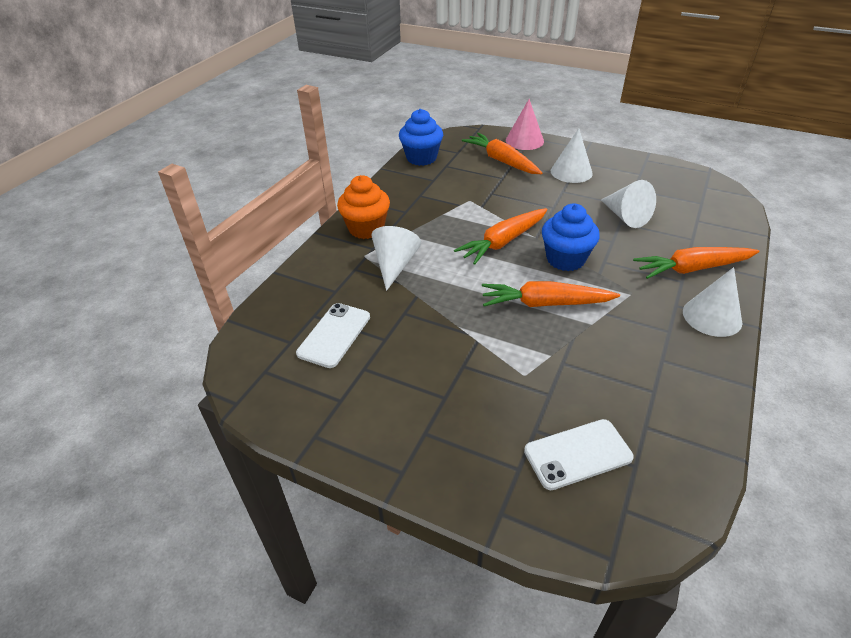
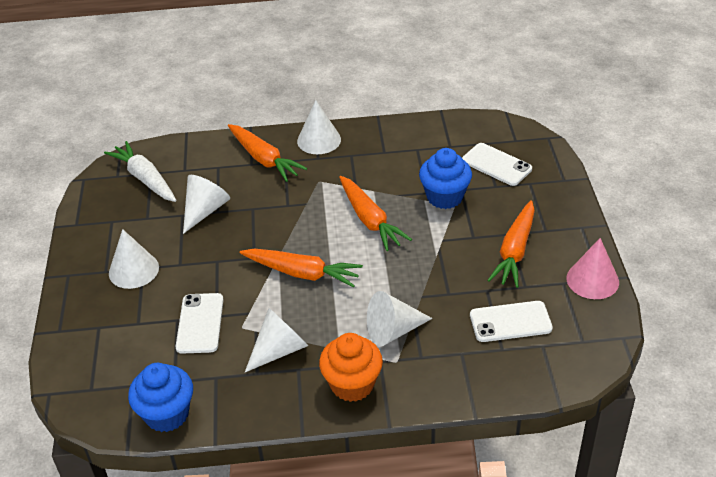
camera: 120 degrees left, 0 degrees up
orange carrot [462,133,542,174] -> orange carrot moved to [487,200,535,288]
pink cone [506,99,544,150] -> pink cone moved to [566,238,619,299]
blue cupcake [542,204,600,271] -> blue cupcake moved to [419,148,472,209]
none -> white carrot [104,141,176,202]
none -> white phone [176,293,223,354]
none -> white cone [245,308,308,372]

